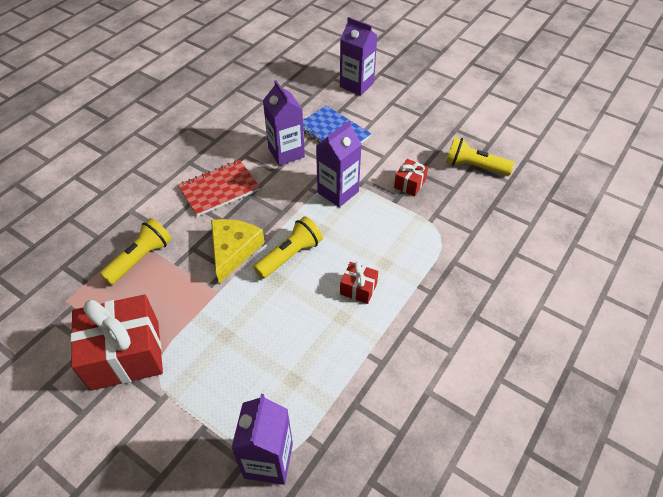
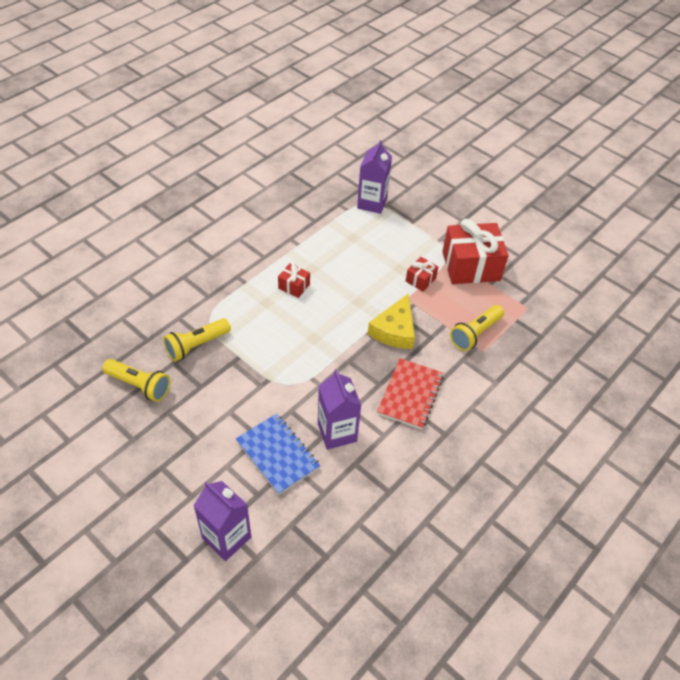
camera: 175 degrees left, 0 degrees up
red notebook [178,160,260,216] -> red notebook turned 45 degrees counterclockwise [377,358,444,429]
yellow flashlight [253,217,323,279] -> yellow flashlight moved to [163,318,231,362]
purple carton [316,120,362,207] -> none
red gift [394,159,428,196] -> red gift moved to [406,257,438,292]

